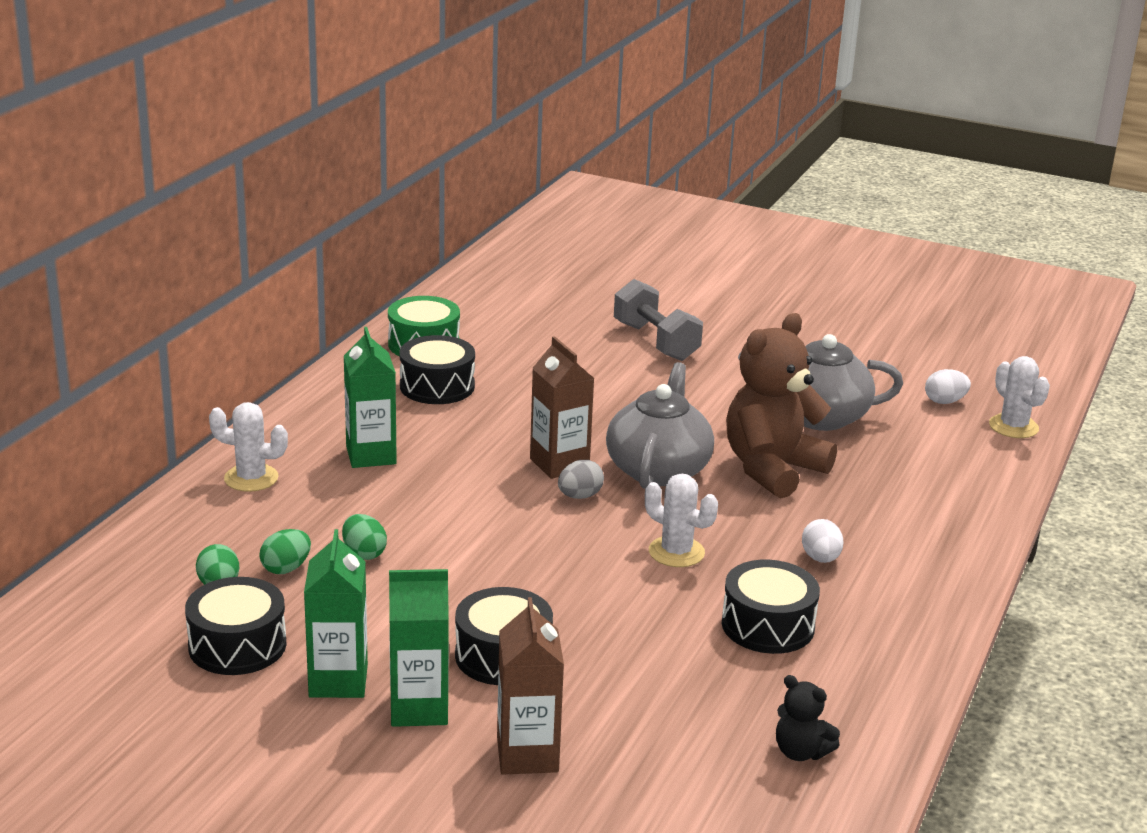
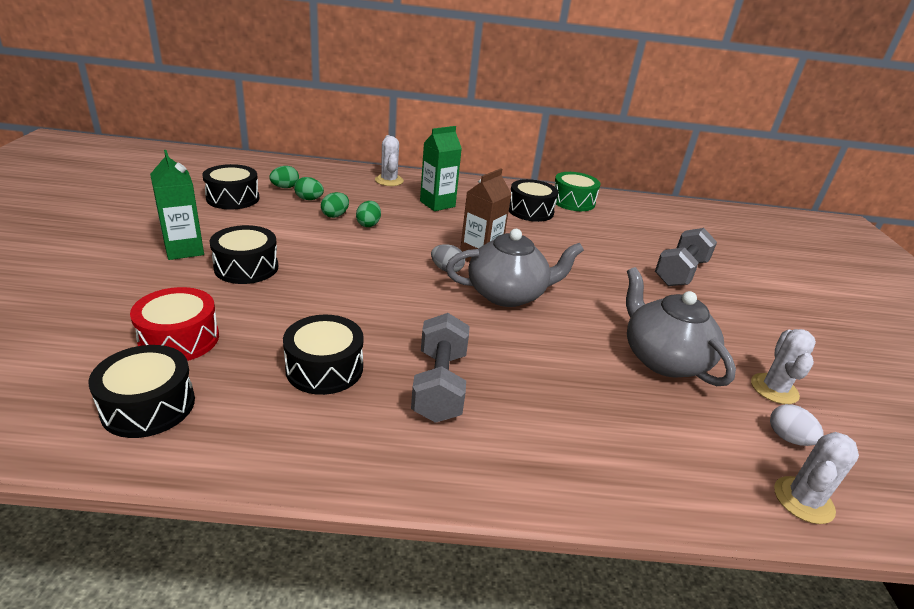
camera: 65 degrees right, 5 degrees up
green carton [304,529,368,698] -> none
brown carton [497,597,564,775] -> none
white cactus [645,473,718,567] -> white cactus moved to [751,329,816,404]
brown teddy bear [726,313,837,498] -> none
black teddy bear [776,675,840,761] -> black drum [88,345,195,438]
white egg [802,519,843,563] -> grey dumbbell [411,313,470,423]
none -> red drum [130,287,219,361]
none -> green egg [356,201,381,227]

